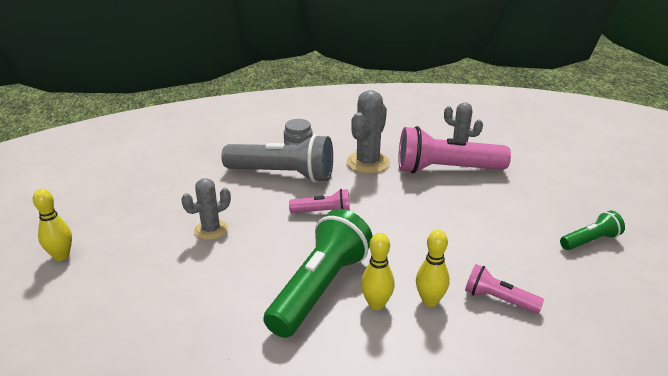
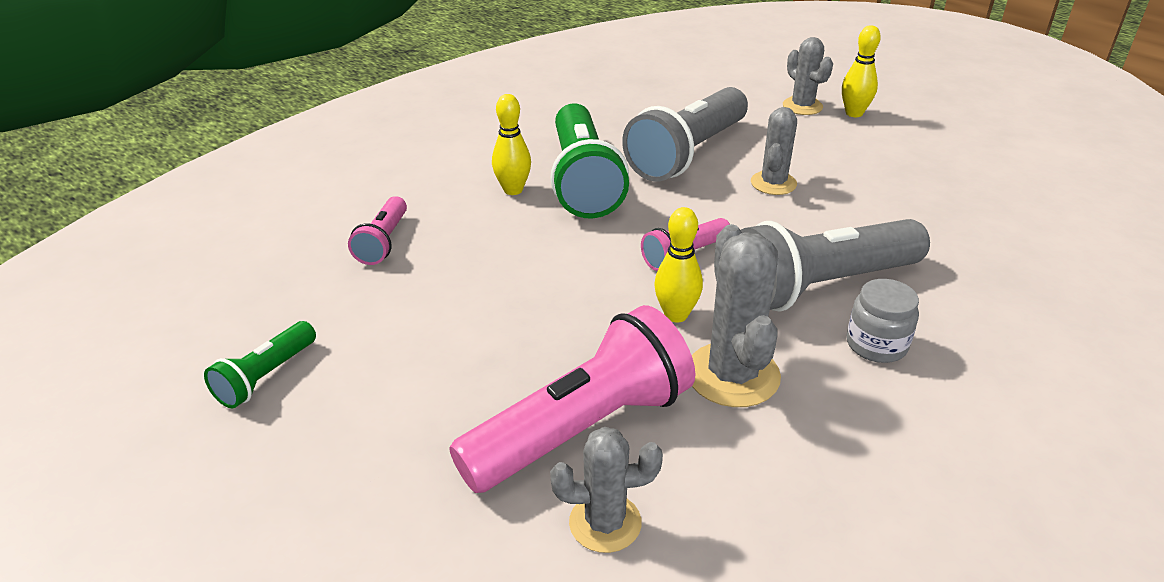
camera: 145 degrees right, 5 degrees up
yellow bowling pin [416,230,450,307] -> yellow bowling pin moved to [654,207,703,323]
pink flashlight [465,264,544,314] -> pink flashlight turned 105 degrees clockwise [348,196,407,265]
none -> grey flashlight [622,87,748,181]
none -> grey cactus [783,37,833,115]

